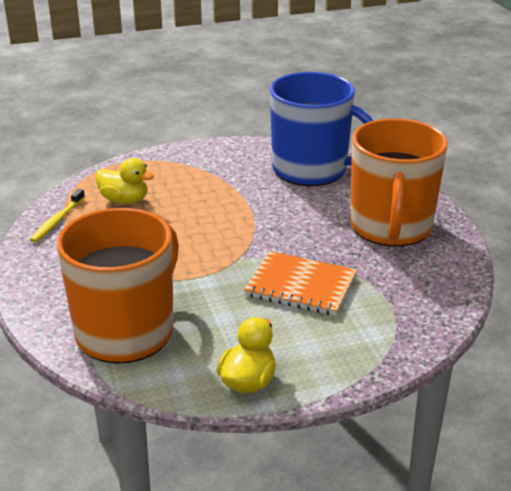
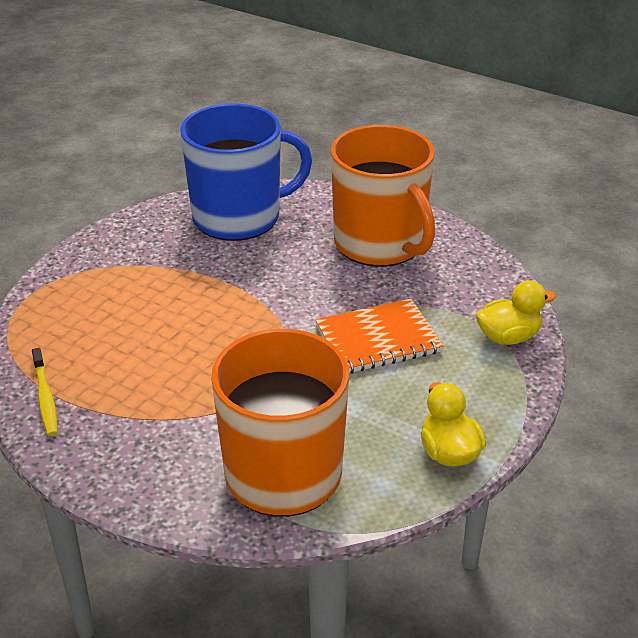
camera: 40 degrees left, 5 degrees up
yellow duck [95,158,154,204] -> yellow duck moved to [476,280,556,345]

